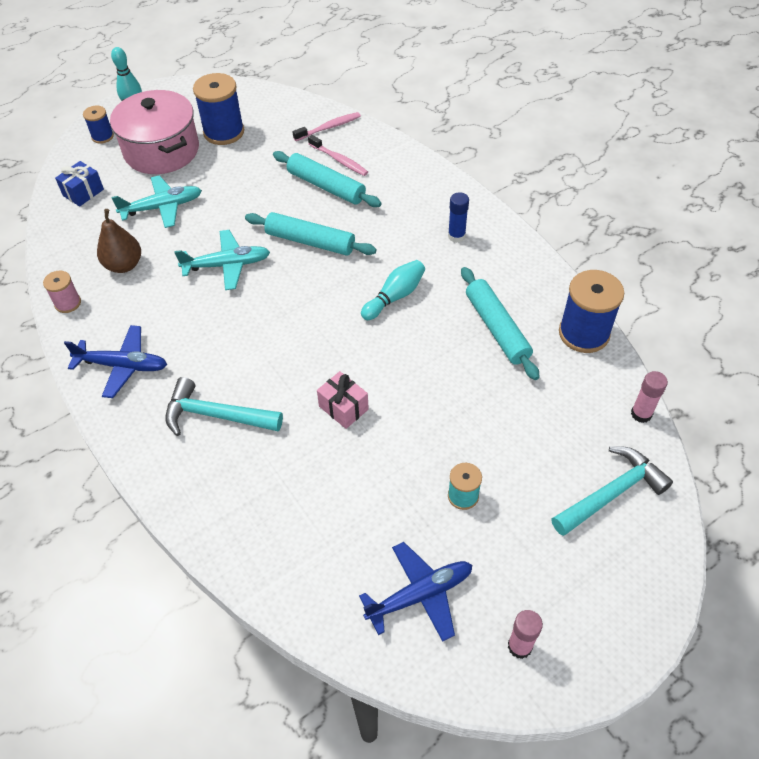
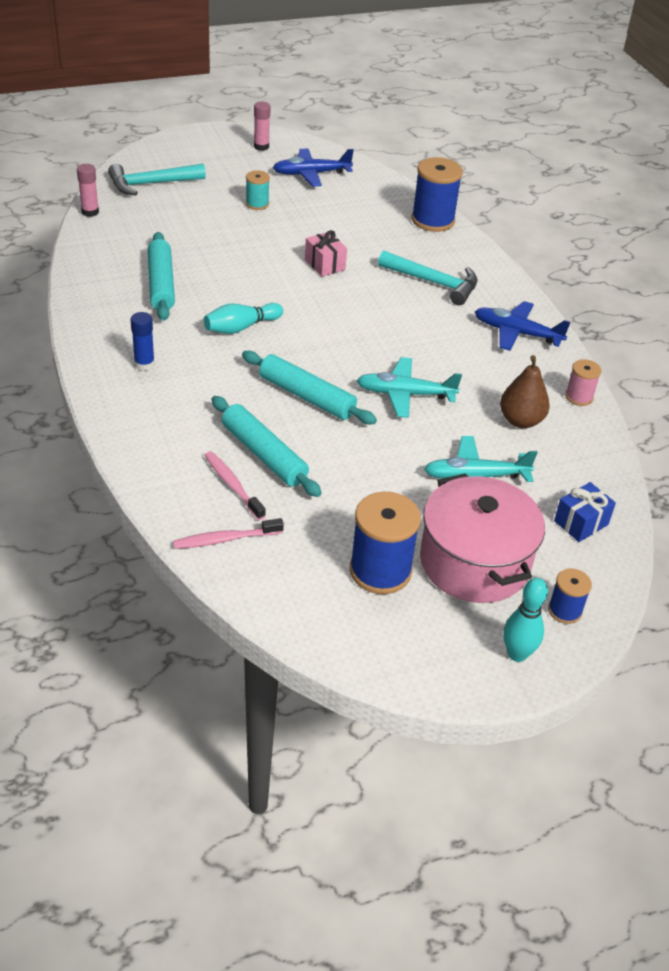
camera: 170 degrees left, 10 degrees down
blue spool [559,270,624,353] -> blue spool moved to [411,157,463,232]

